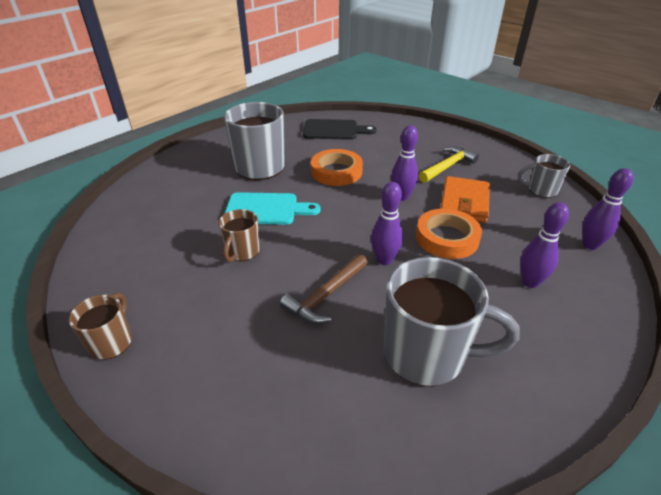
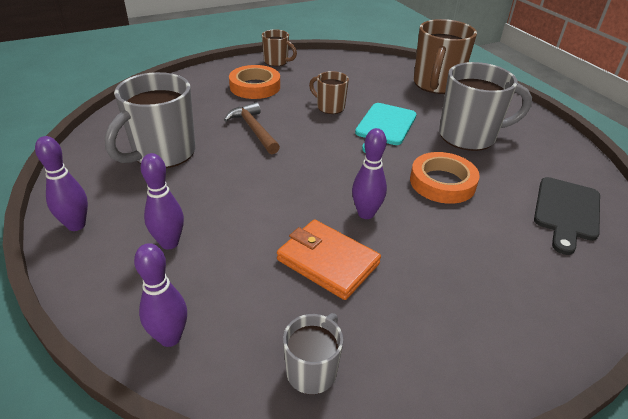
camera: 110 degrees right, 0 degrees up
purple bowling pin [371,182,403,265] -> purple bowling pin moved to [35,136,88,231]
orange tape [416,208,482,259] -> orange tape moved to [229,65,280,99]
yellow hammer [419,147,479,183] -> none
none -> brown mug [414,19,477,94]

